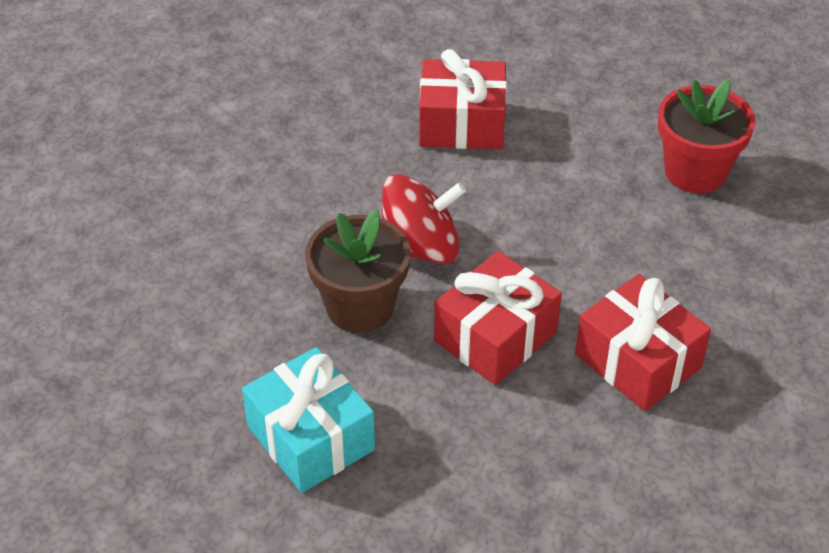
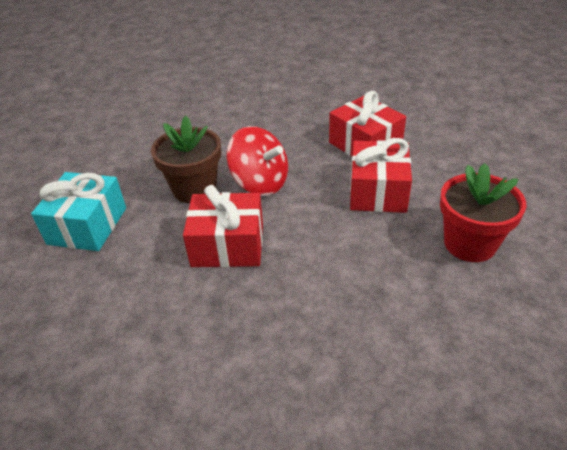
camera: 50 degrees right, 5 degrees down
red gift [575,274,711,411] -> red gift moved to [350,138,412,213]

